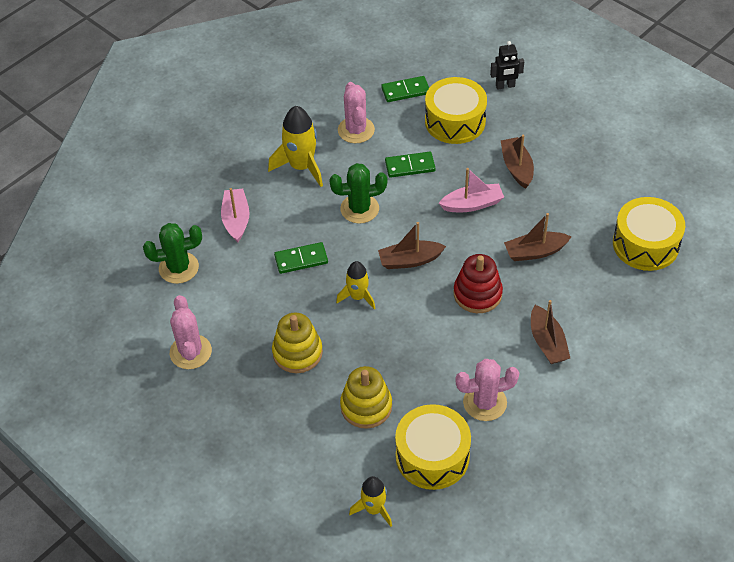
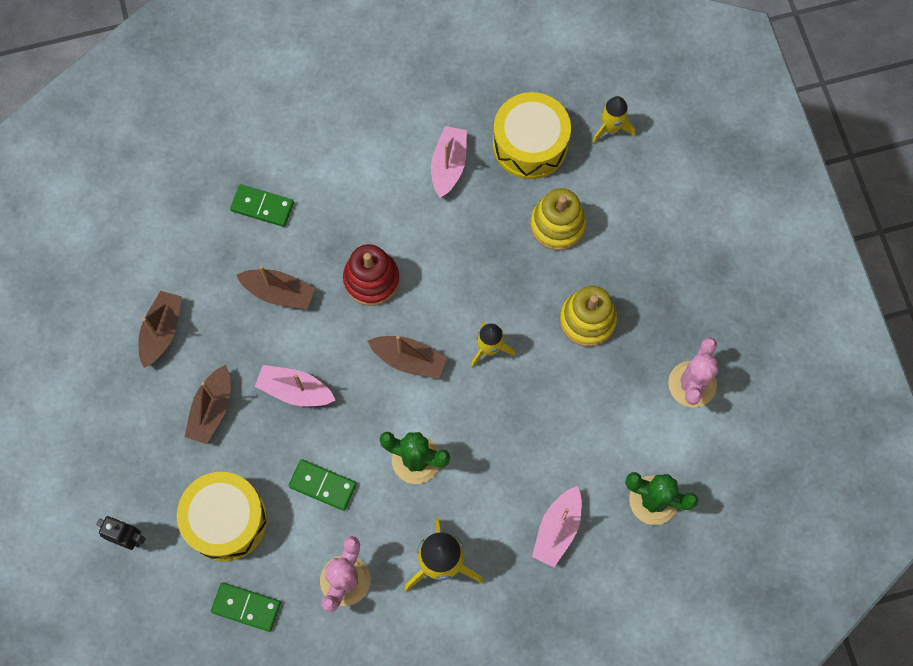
camera: 150 degrees left, 20 degrees up
green domino [274,242,328,274] -> green domino moved to [230,184,294,227]
pink cactus [455,359,519,421] -> pink boat [431,126,467,198]
brown boat [531,300,570,364] -> brown boat moved to [139,291,182,368]
yellow drum [613,197,685,271] -> none

